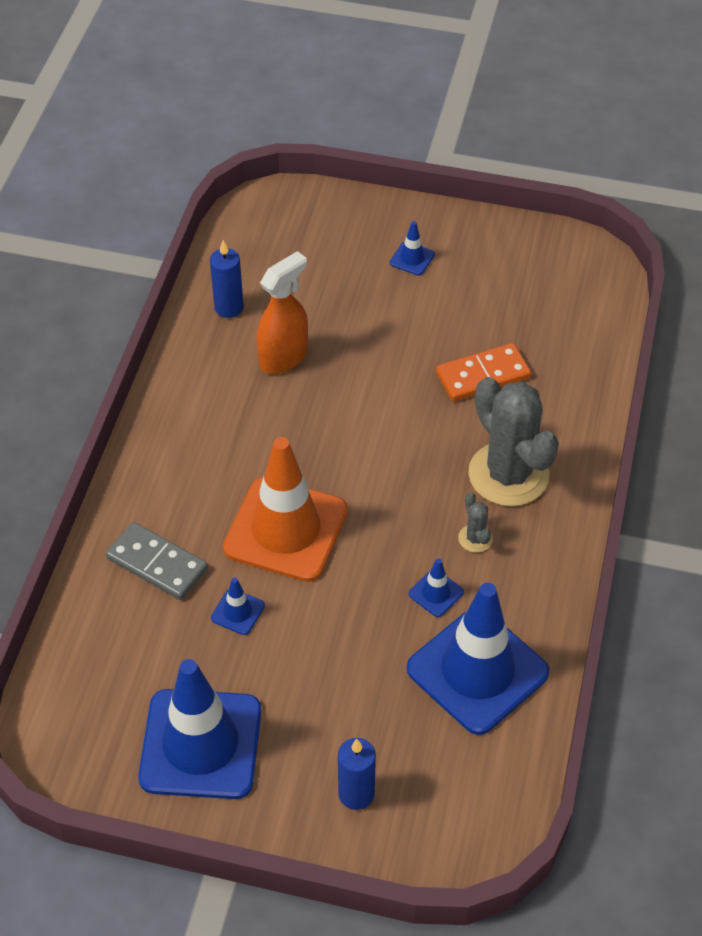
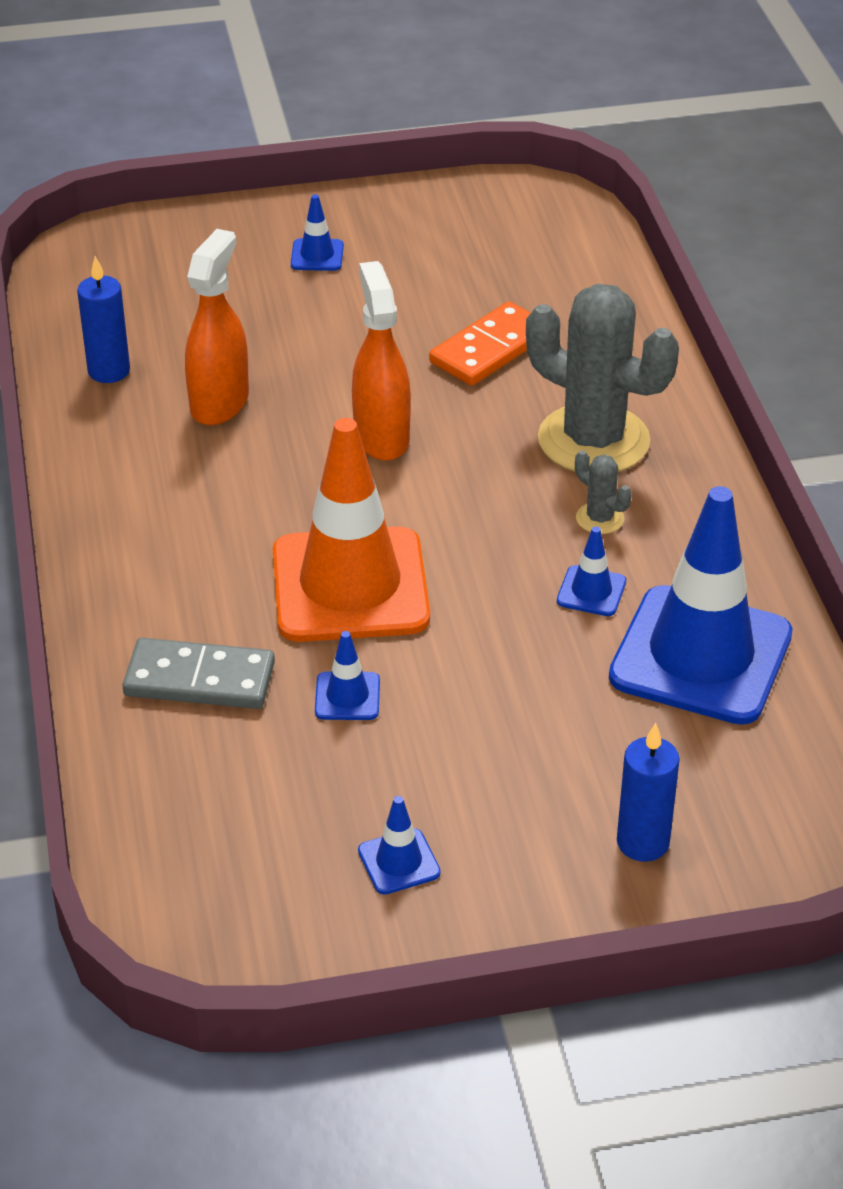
camera: 25 degrees left, 10 degrees down
blue traffic cone [138,659,261,799] -> blue traffic cone [358,796,441,895], size x0.40
none -> orange spray bottle [352,261,411,461]

